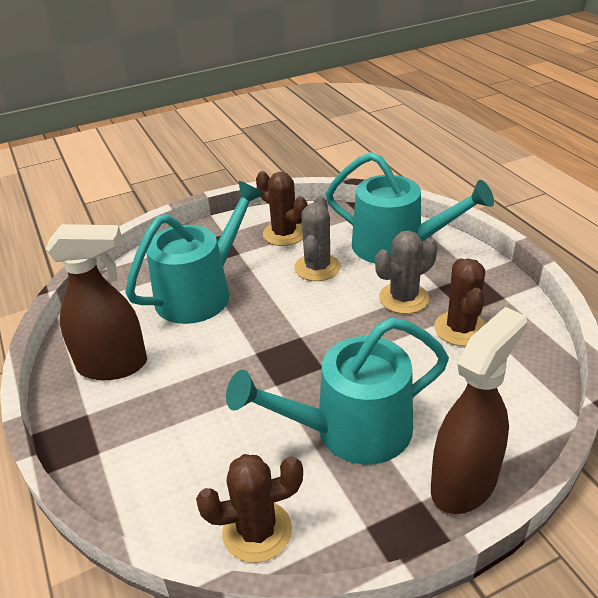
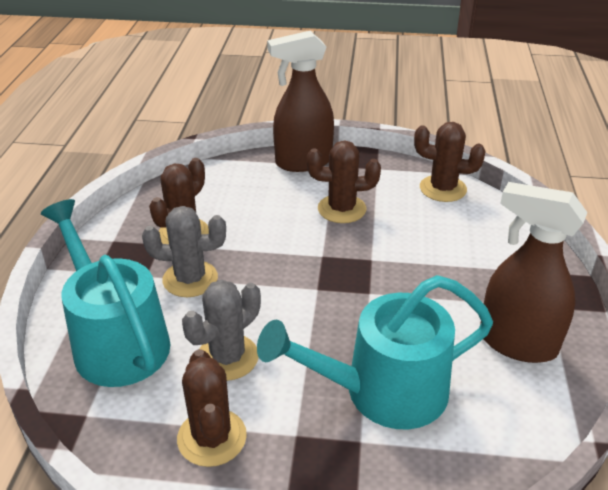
camera: 150 degrees left, 0 degrees up
turquoise watering can [226,317,449,465] -> brown cactus [307,140,381,223]

